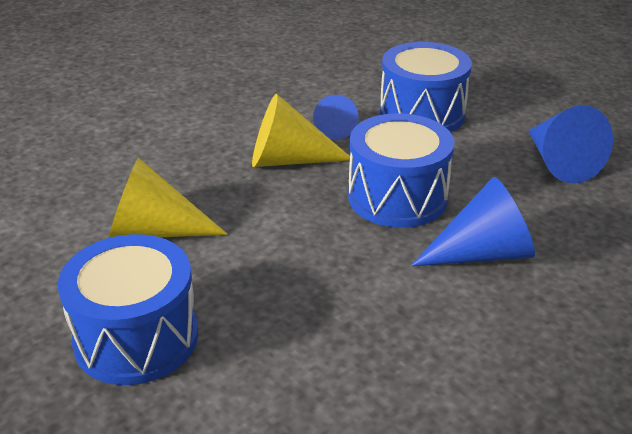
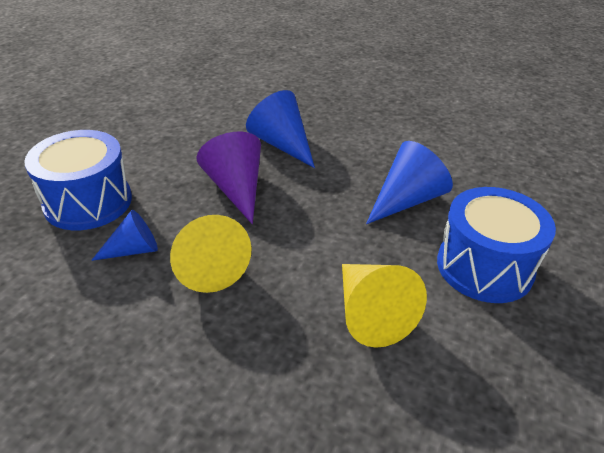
camera: 115 degrees left, 5 degrees up
blue drum [348,113,455,228] -> purple cone [197,132,261,224]
blue cone [528,105,613,184] -> blue cone moved to [366,141,453,224]

